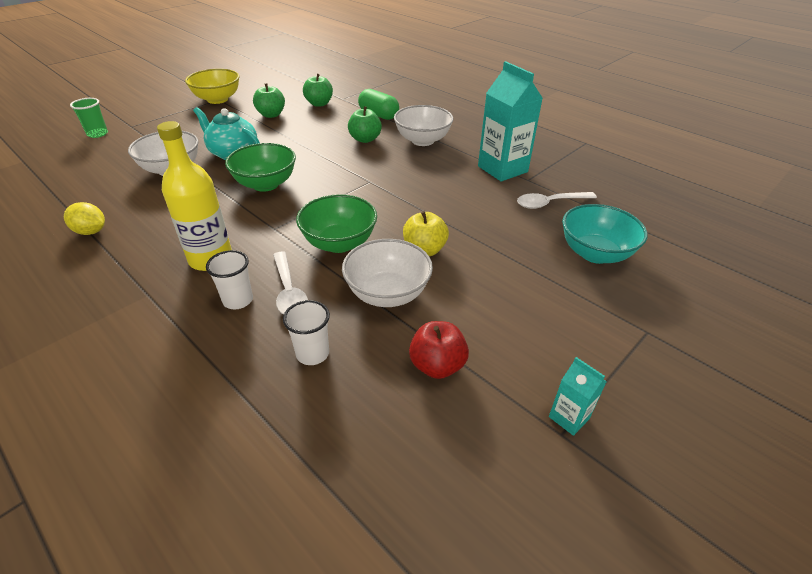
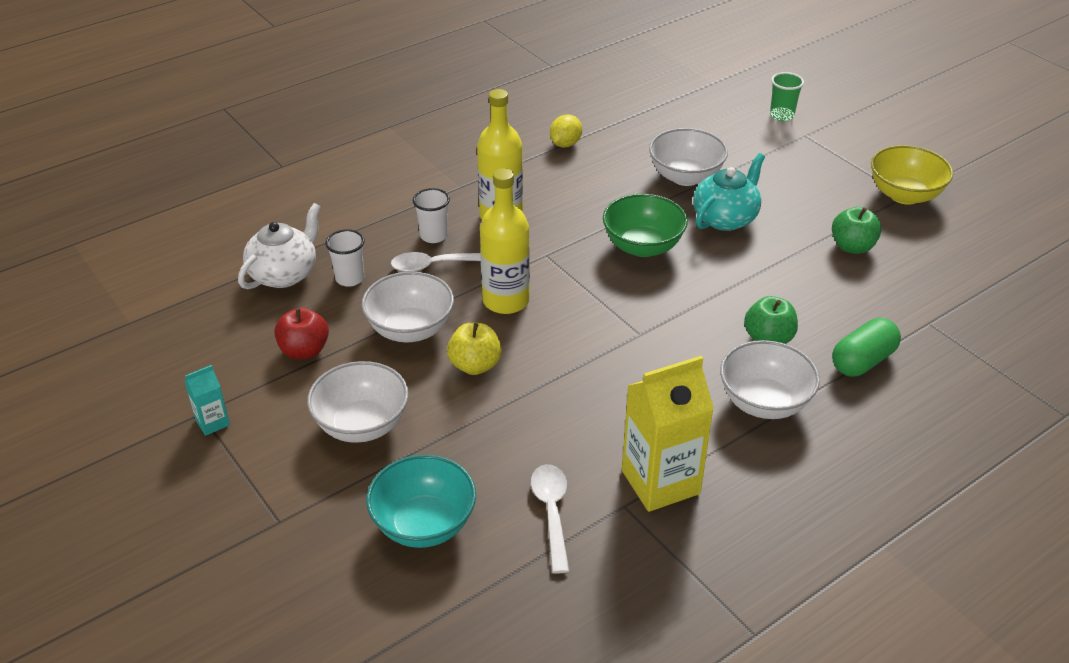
camera: 100 degrees right, 0 degrees up
green bowl [296,194,377,253] -> yellow bottle [480,168,530,314]
green apple [303,74,333,107] -> none
turquoise carton [478,61,543,182] -> yellow carton [622,356,714,512]
none -> white teapot [238,203,321,289]
none -> white bowl [307,361,409,443]

